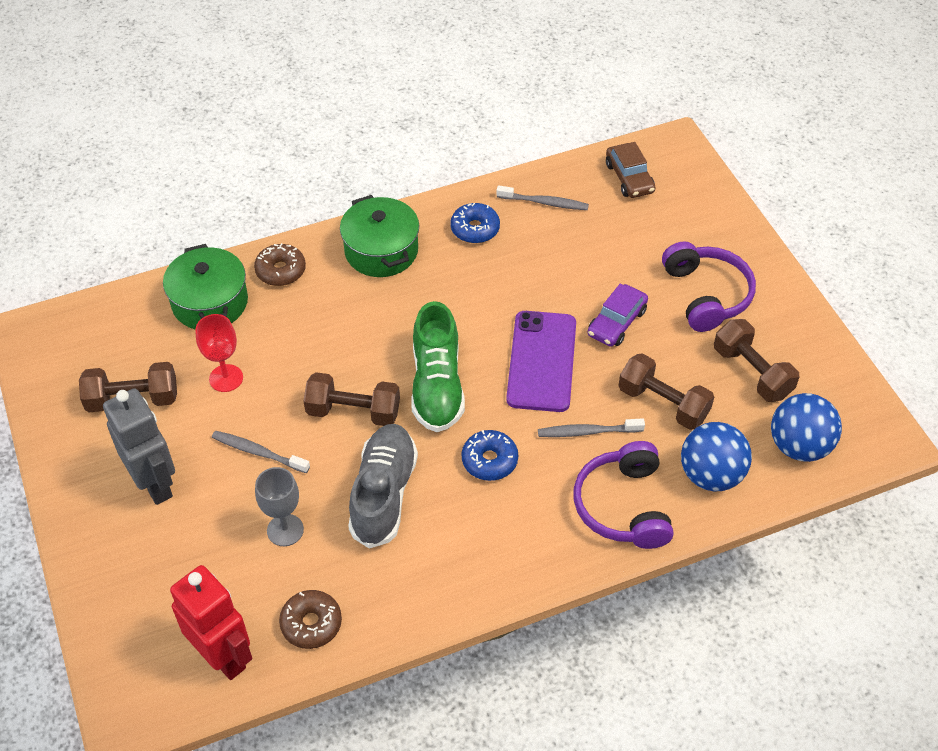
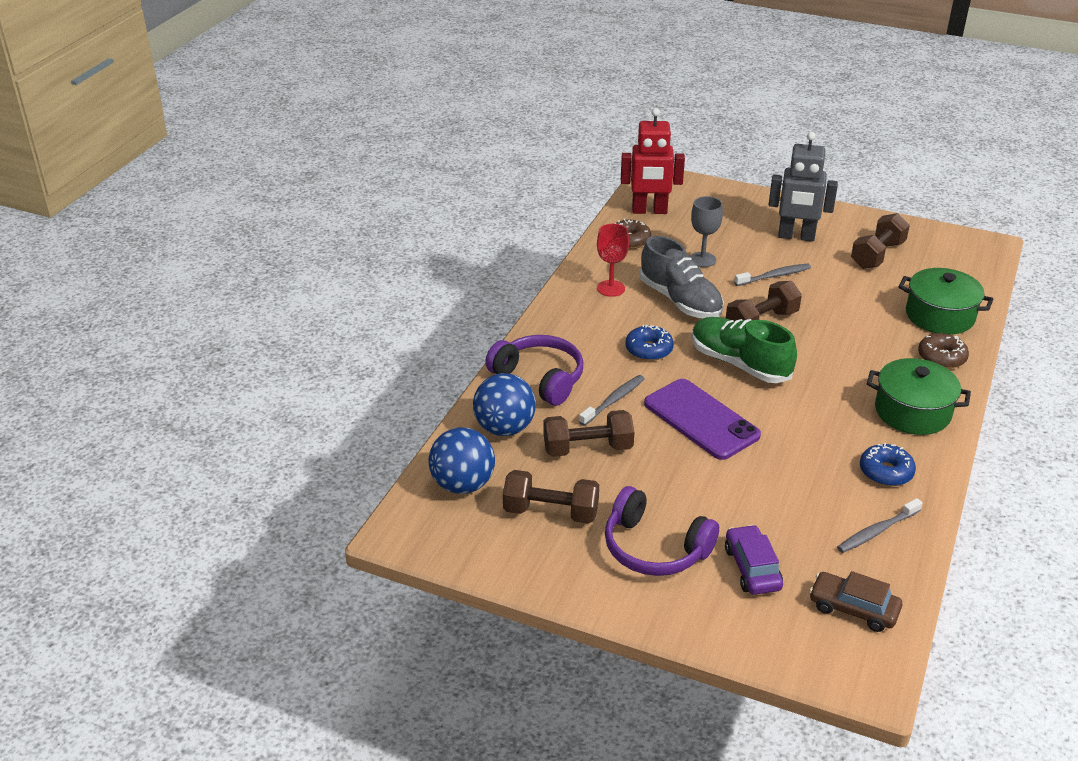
camera: 135 degrees right, 15 degrees down
red goblet [195,314,243,392] -> red goblet moved to [597,224,629,297]
purple car [588,284,648,347] -> purple car moved to [725,525,783,595]

